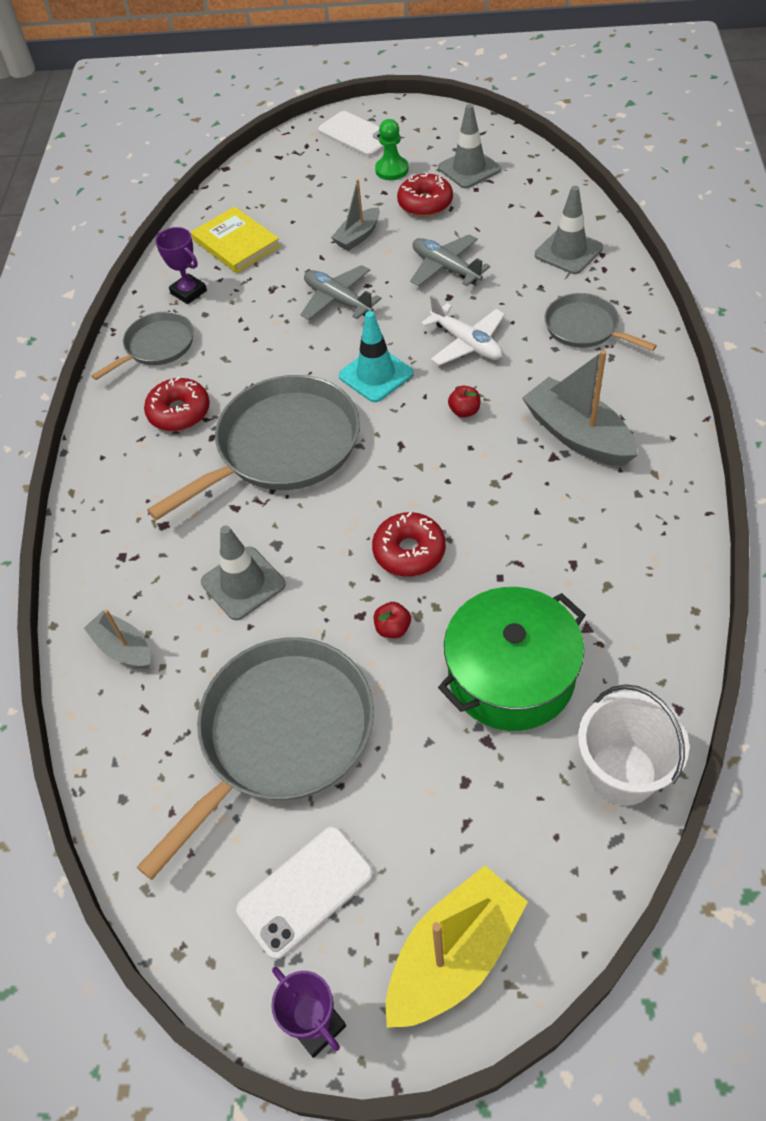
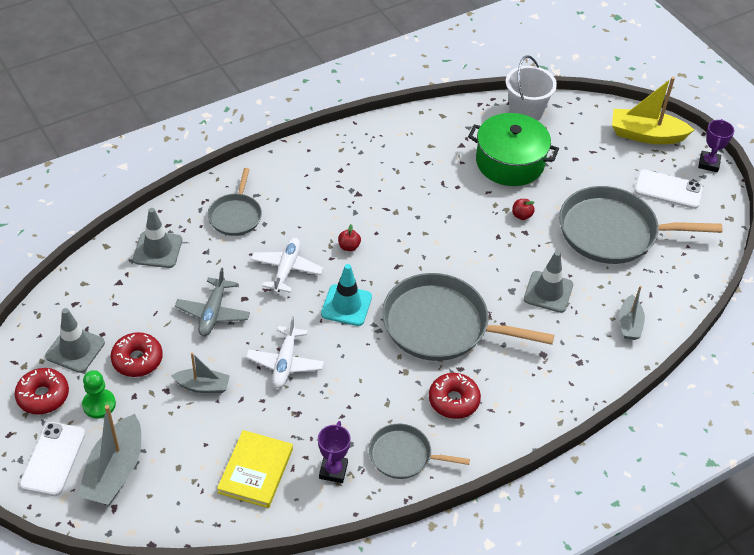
camera: 130 degrees left, 5 degrees down
grey plane [300,265,382,320] -> white plane [246,316,324,388]
red donut [372,512,446,577] -> red donut moved to [15,368,69,414]
grey boat [522,350,638,466] -> grey boat moved to [77,405,141,505]

